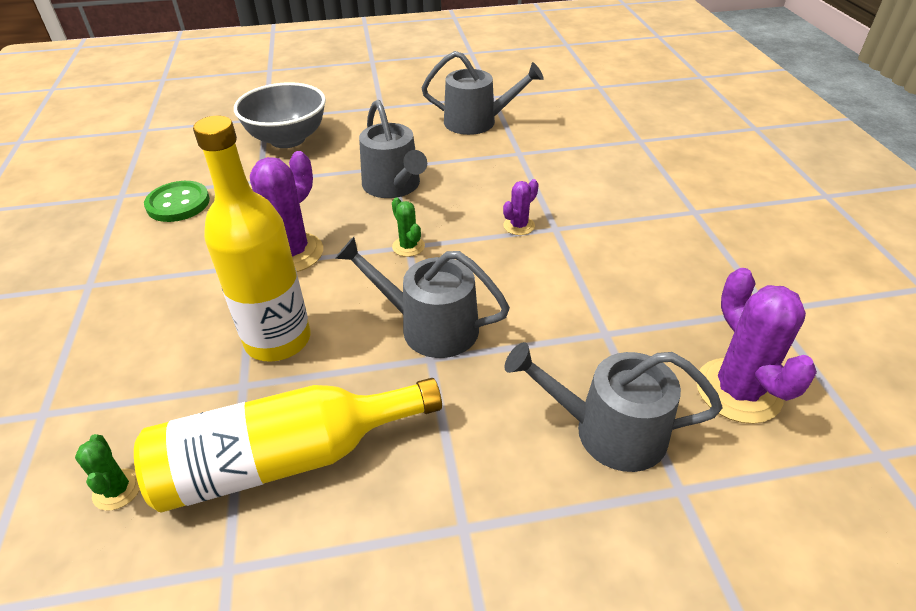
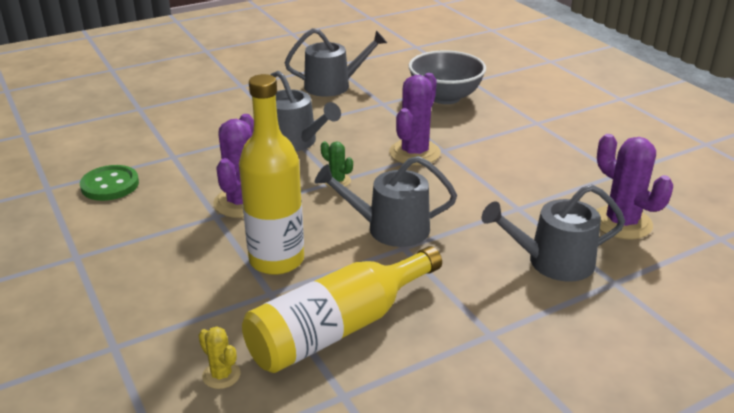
camera: 20 degrees left, 10 degrees down
green cactus [75,434,140,511] -> yellow cactus [198,326,240,389]
grey bowl [234,82,326,148] -> grey bowl moved to [409,50,486,104]
purple cactus [503,179,539,235] -> purple cactus [389,73,441,165], size x1.99

